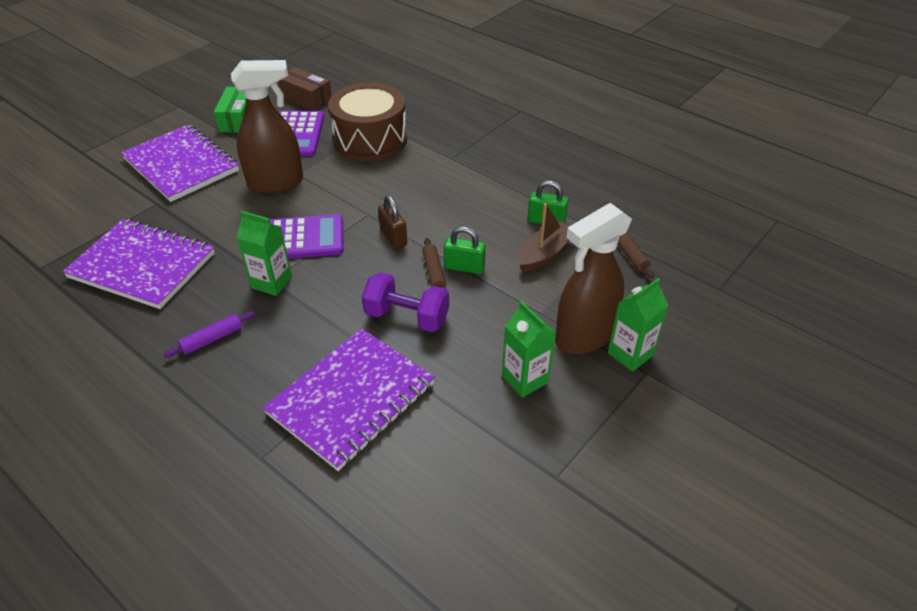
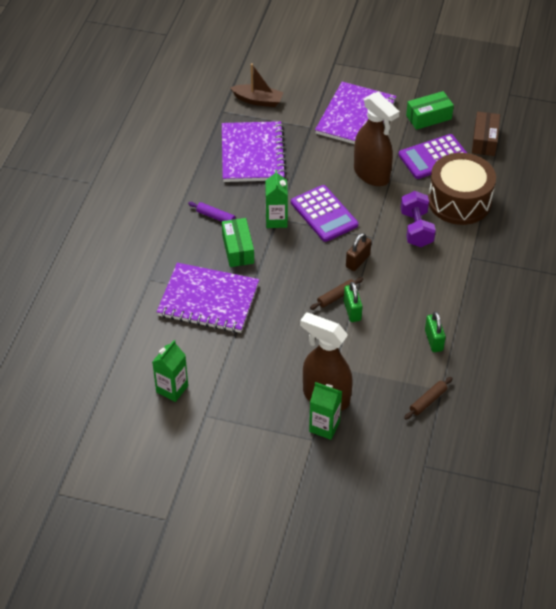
camera: 65 degrees right, 5 degrees up
purple dumbbell [362,272,449,332] -> purple dumbbell moved to [401,191,436,247]
green carton [502,301,556,398] -> green carton moved to [152,340,188,402]
brown boat [518,203,569,272] -> brown boat moved to [230,63,284,107]
none -> green box [222,218,254,267]

